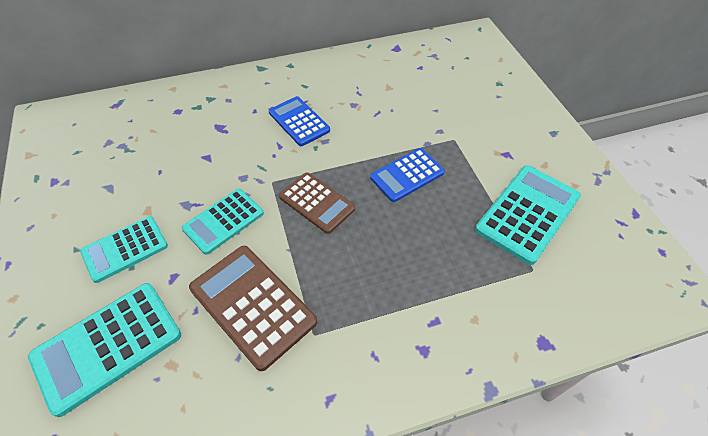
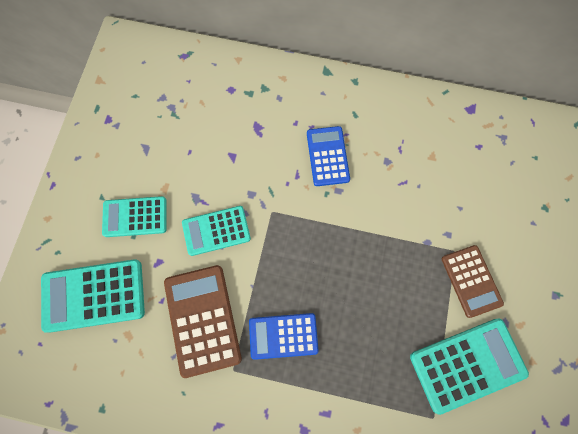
camera: 30 degrees right, 20 degrees up
brown calculator [279,172,355,234] -> brown calculator moved to [442,245,504,318]
blue calculator [370,148,445,202] -> blue calculator moved to [249,313,319,360]

